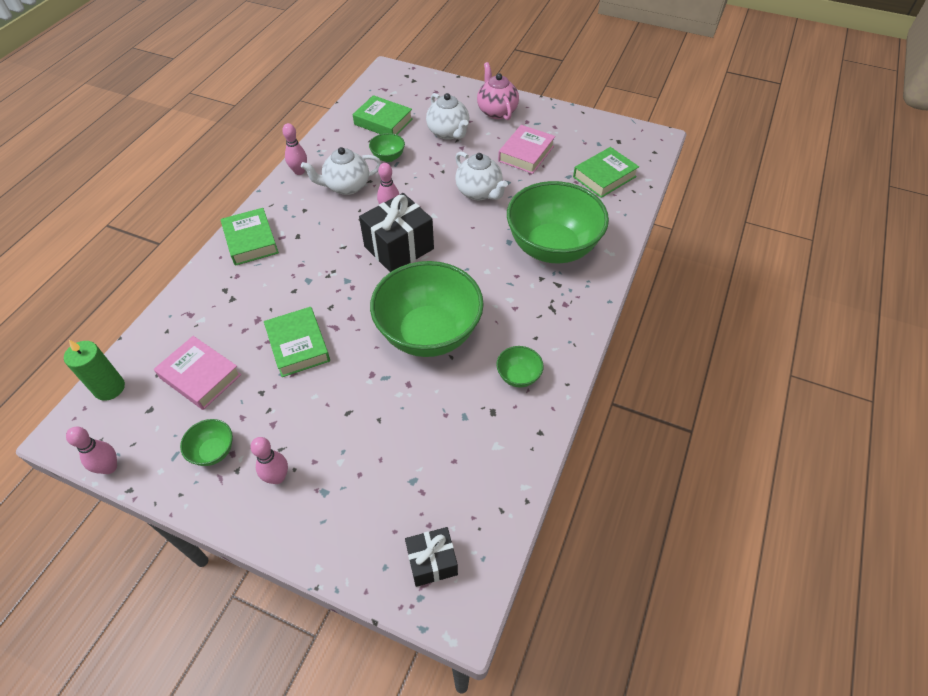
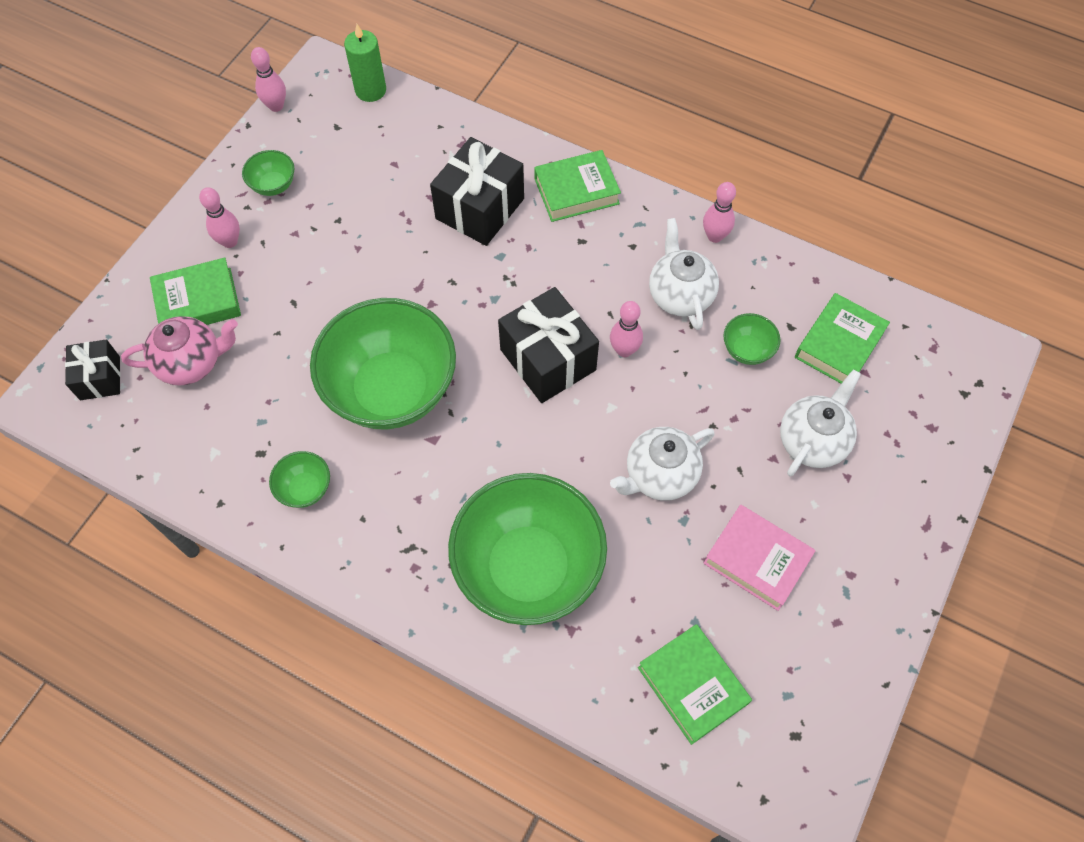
camera: 95 degrees right, 10 degrees up
pink book [154,336,241,410] -> none
green book [264,307,330,377] -> green book moved to [150,257,241,325]
white teapot [426,93,469,140] -> white teapot turned 150 degrees clockwise [780,370,861,476]
pink teapot [477,62,519,120] -> pink teapot moved to [121,316,238,386]
none -> black gift [430,137,524,246]

